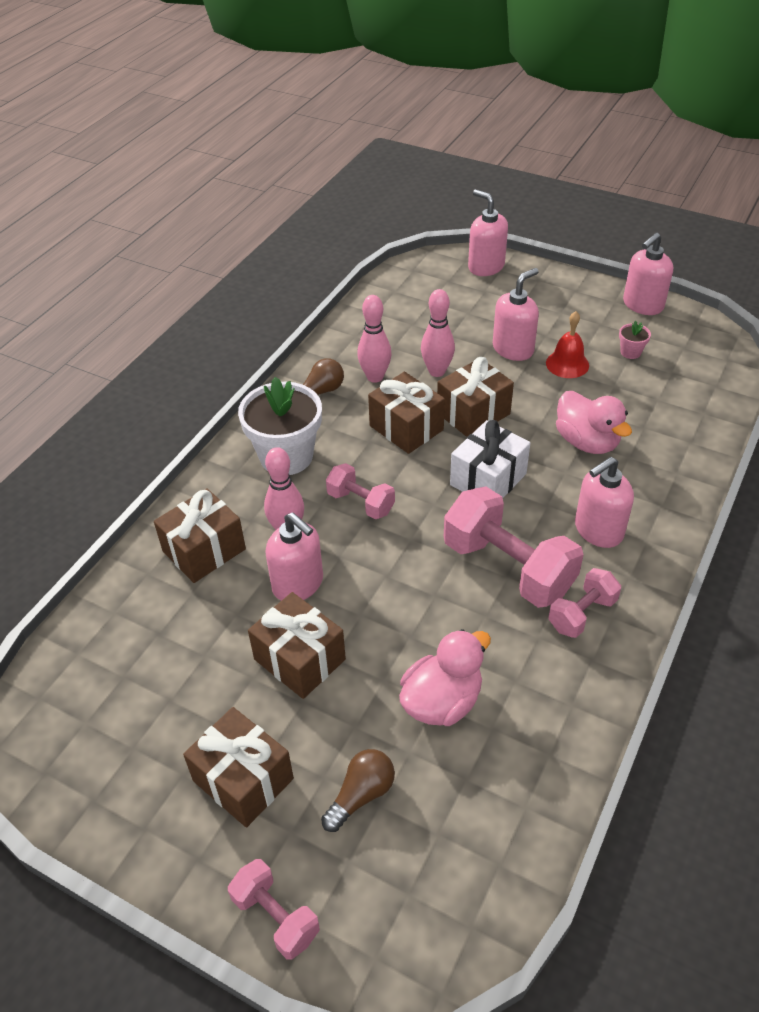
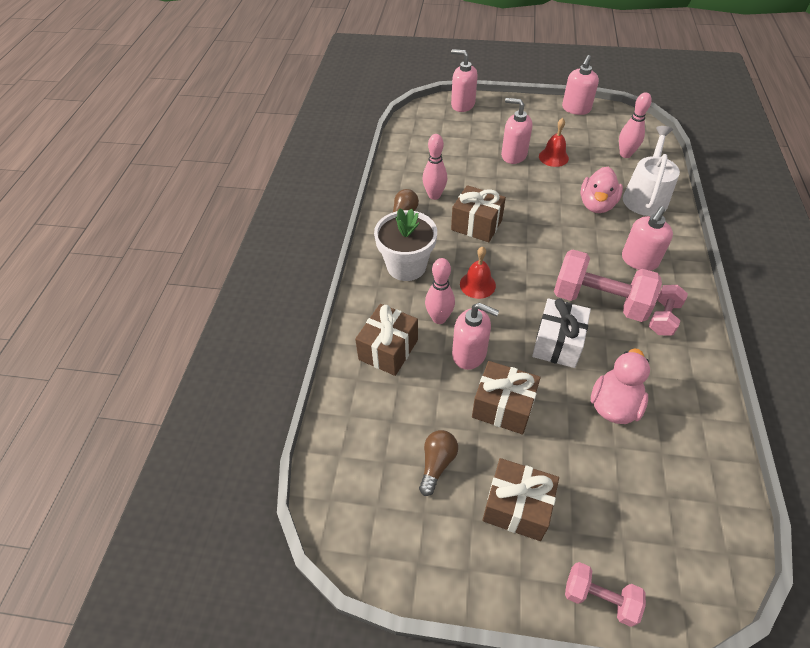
camera: 20 degrees left, 5 degrees up
brown light bulb [321,749,395,832] -> brown light bulb moved to [419,430,458,496]
pink dumbbell [326,463,395,519] -> red bell [460,247,496,299]
pink bowling pin [421,289,455,377] -> pink bowling pin moved to [619,92,652,158]
brown gift [437,357,514,437] -> none
white gift [450,420,530,498] -> white gift moved to [532,298,591,368]
pink soap dispenser [493,268,539,361] -> pink soap dispenser turned 90 degrees counterclockwise [501,98,532,164]
pink duck [556,391,632,454] -> pink duck turned 75 degrees clockwise [580,167,623,213]
pink flower pot [619,321,651,359] -> none
none -> white watering can [623,126,680,216]

